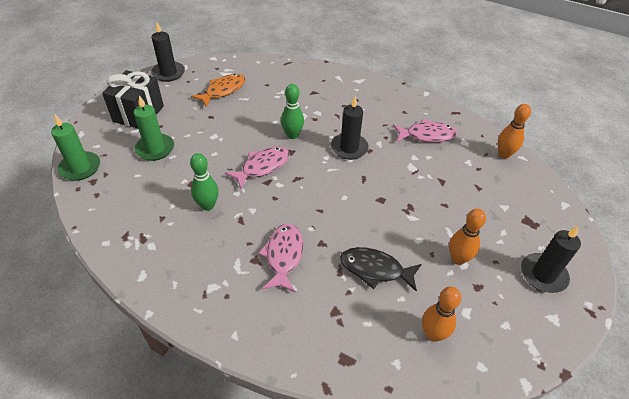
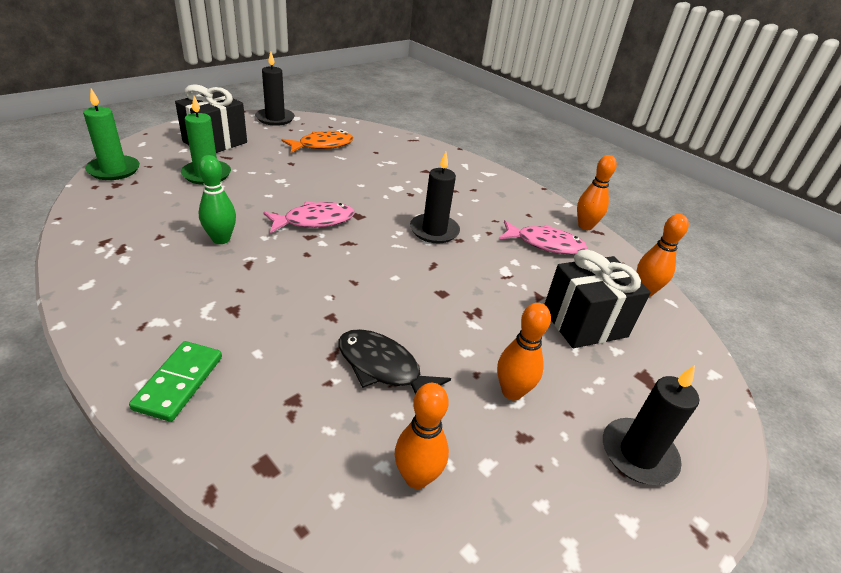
camera: 15 degrees right, 10 degrees down
pink fish [258,224,303,293] -> none
green bowling pin [281,84,304,139] -> none
none -> green domino [129,341,222,422]
none -> black gift [544,250,651,348]
none -> orange bowling pin [577,155,617,230]

